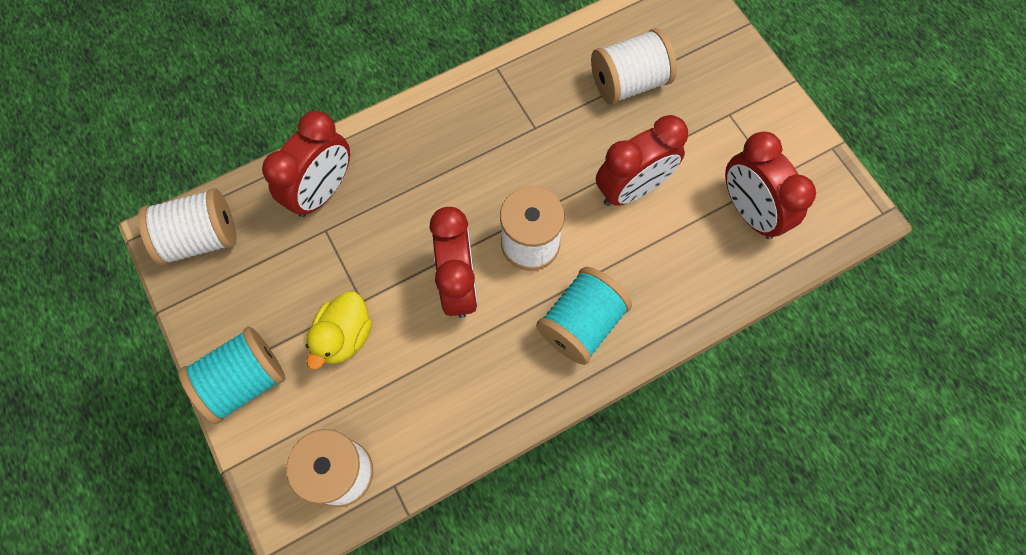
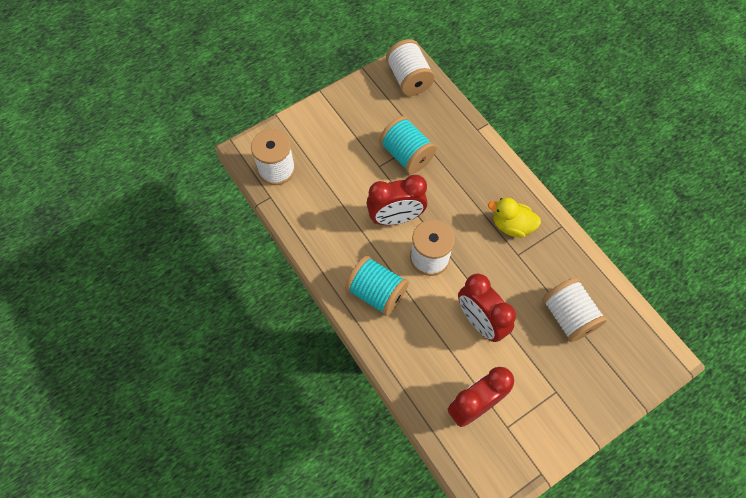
camera: 85 degrees right, 5 degrees down
turquoise spool [179,327,285,424] -> turquoise spool moved to [379,116,437,174]
red clock [262,111,350,217] -> none
yellow duck [306,291,372,370] -> yellow duck moved to [488,198,541,238]

